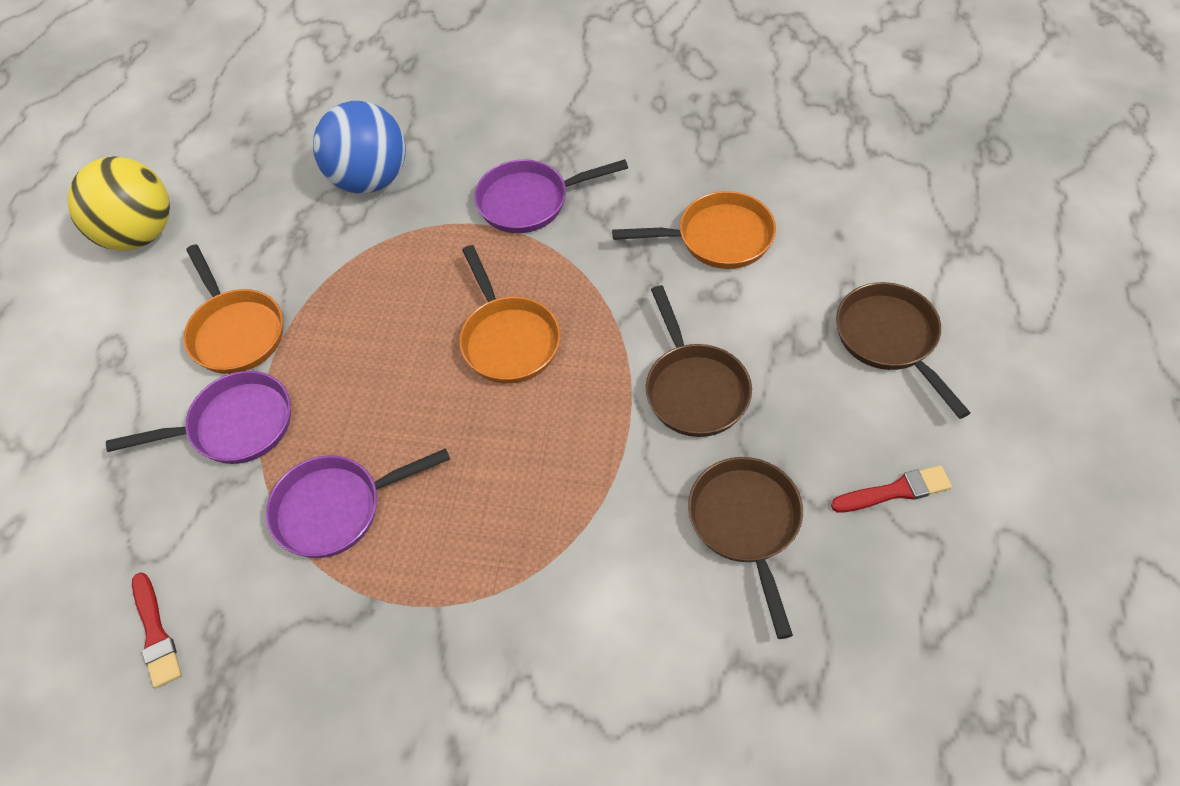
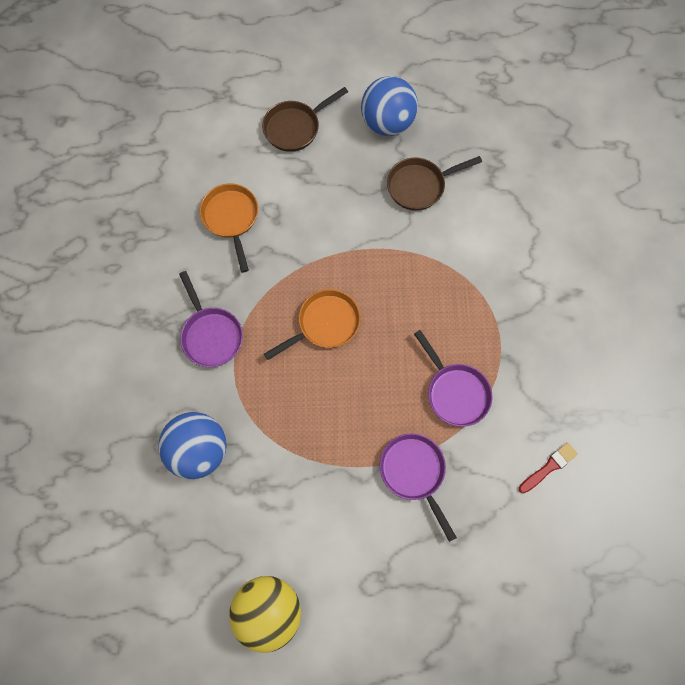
camera: 105 degrees left, 15 degrees up
orange pan [183,244,283,374] -> none
brown pan [646,285,752,437] -> none
red brush [831,465,952,513] -> blue ball [361,76,418,136]

